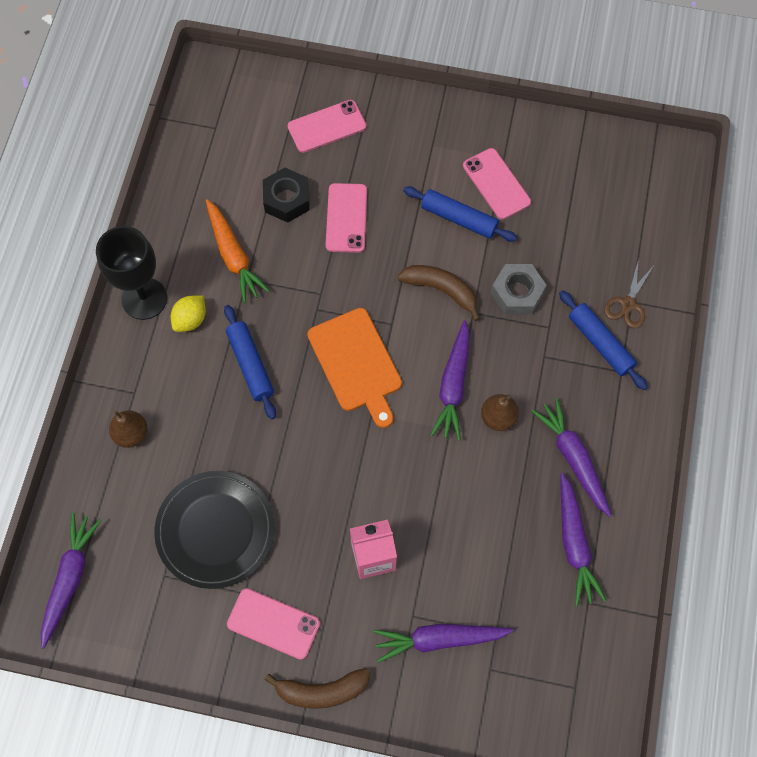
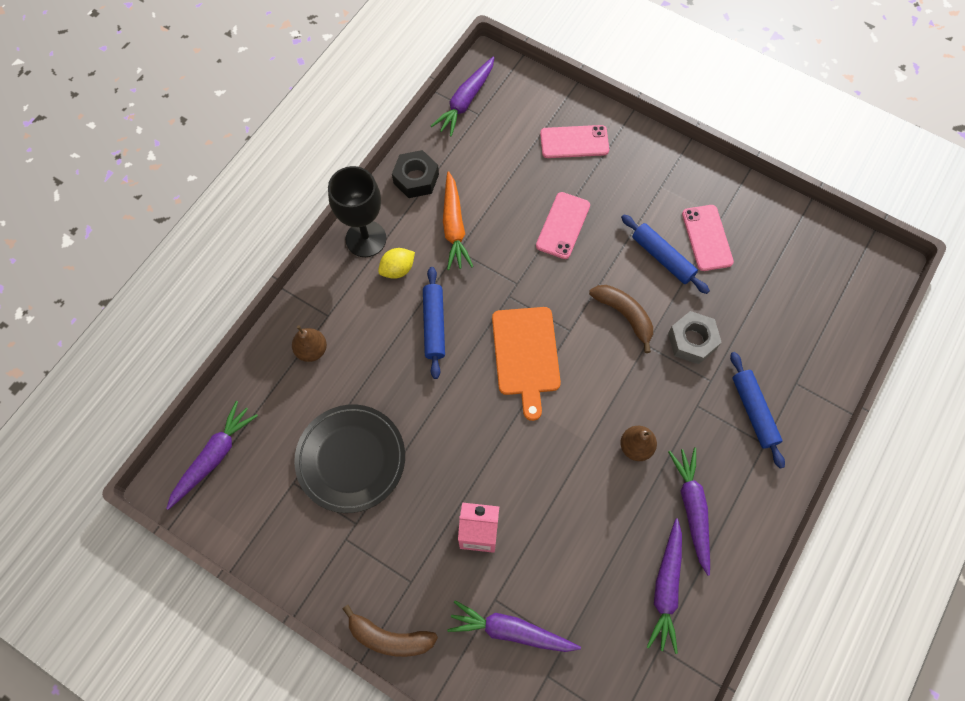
camera: 20 degrees right, 0 degrees up
pink phone [227,588,320,660] -> none
black nut [263,168,310,223] -> black nut moved to [392,150,439,198]
purple carrot [431,320,470,441] -> purple carrot moved to [431,57,495,137]
brown scissors [604,258,655,328] -> none

